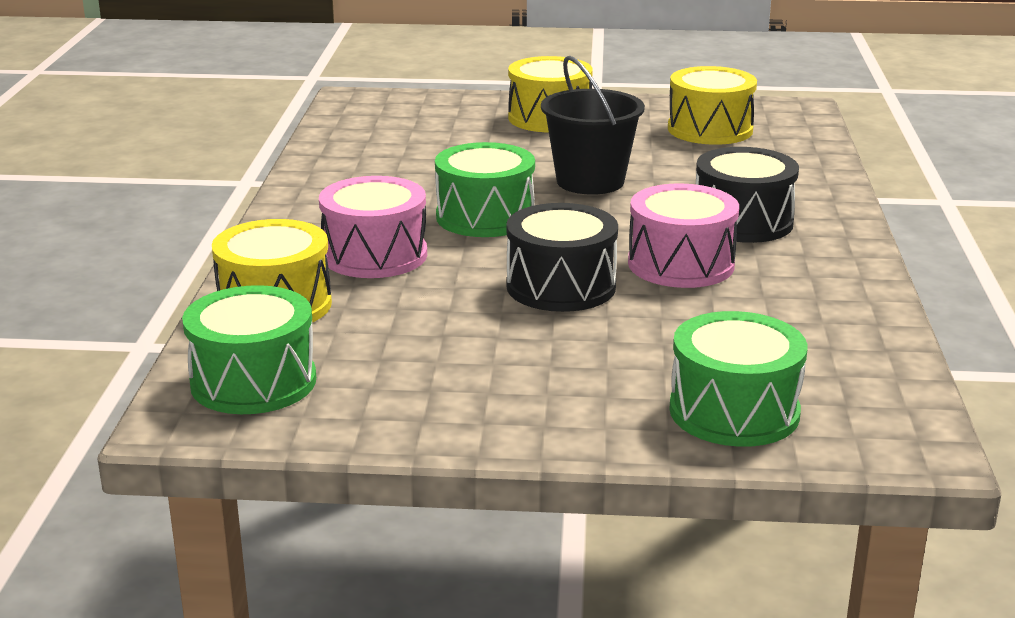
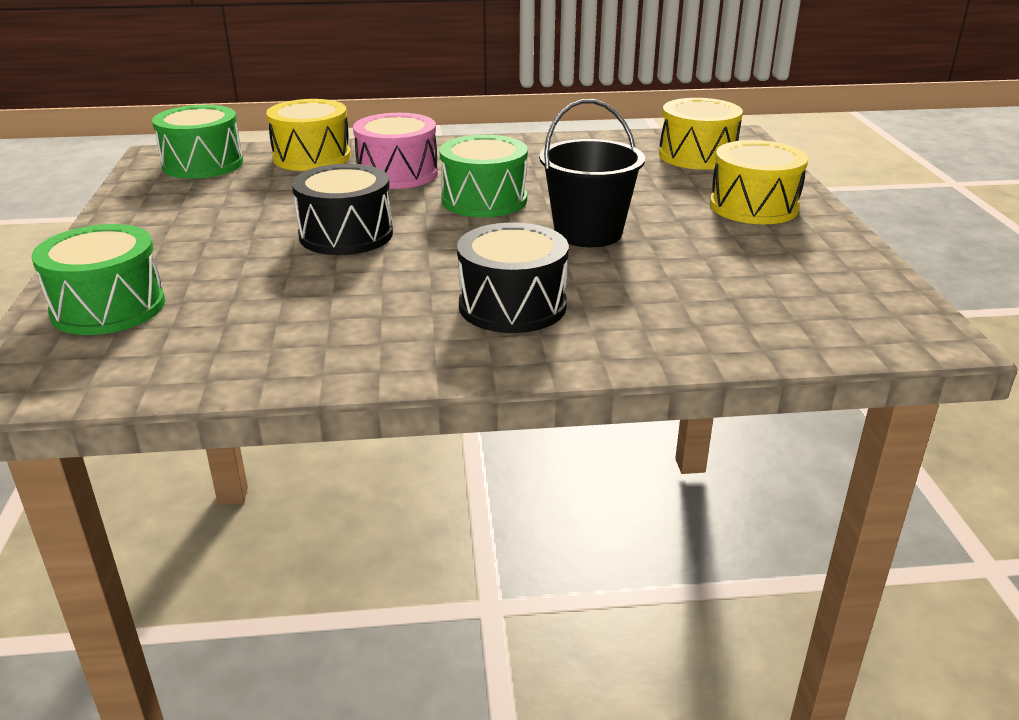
camera: 80 degrees right, 5 degrees up
pink drum [628,183,739,288] -> none
yellow drum [668,66,757,145] -> yellow drum moved to [659,98,743,170]

